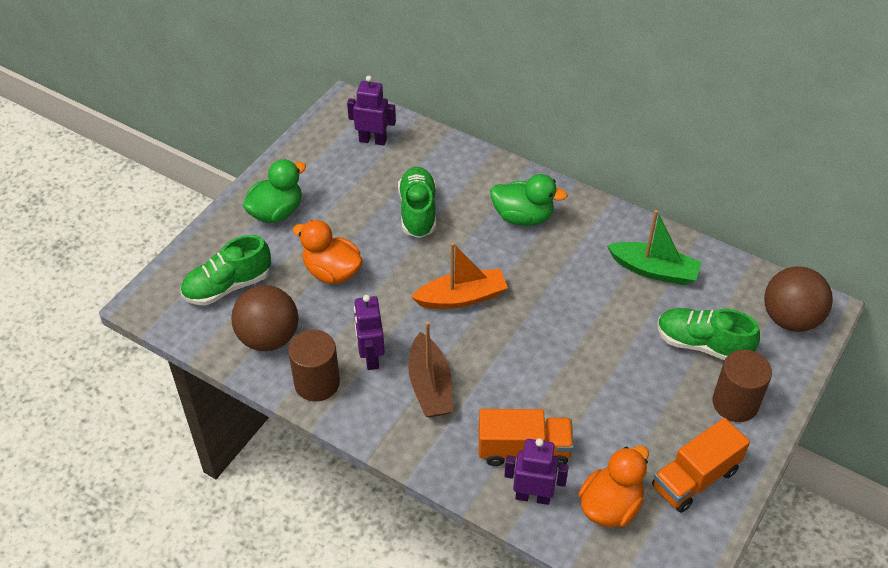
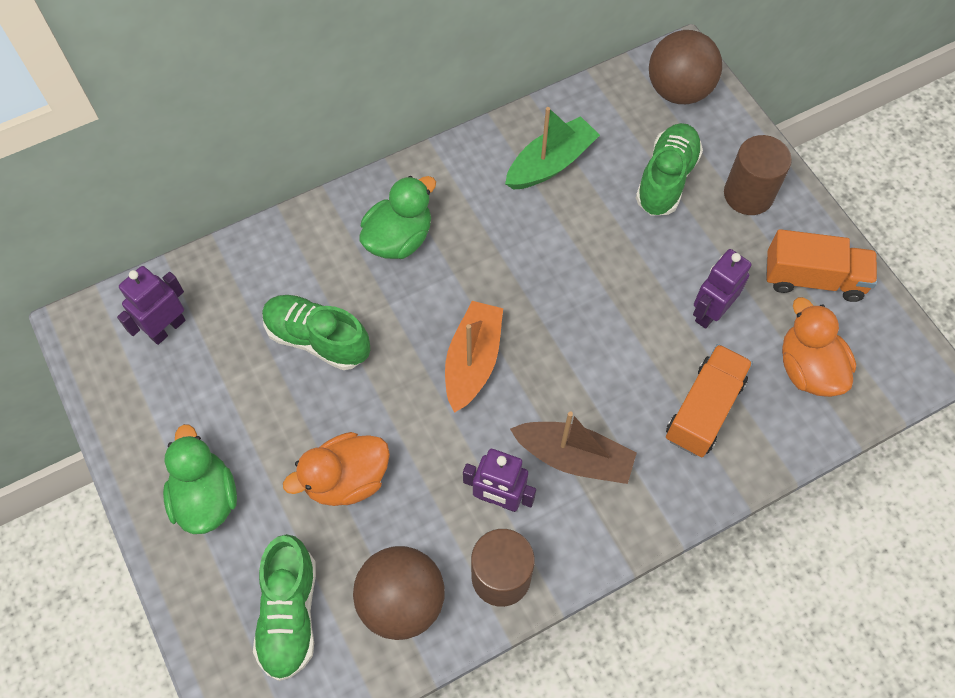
camera: 60 degrees left, 15 degrees up
purple robot [504,438,569,505] -> purple robot moved to [693,249,752,329]
orange truck [652,418,750,513] -> orange truck turned 75 degrees counterclockwise [766,229,877,302]
green shoe [657,308,760,360] -> green shoe turned 150 degrees clockwise [636,123,703,216]

